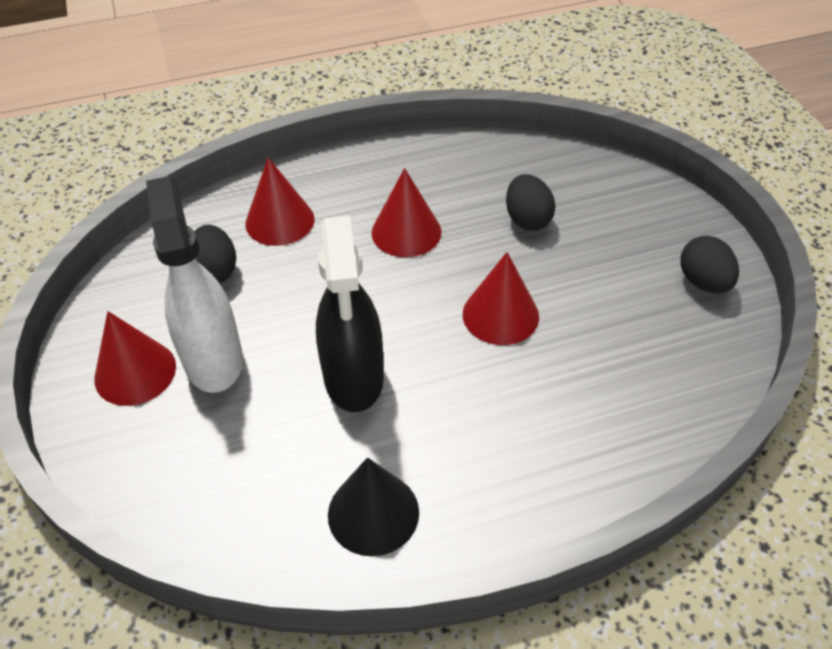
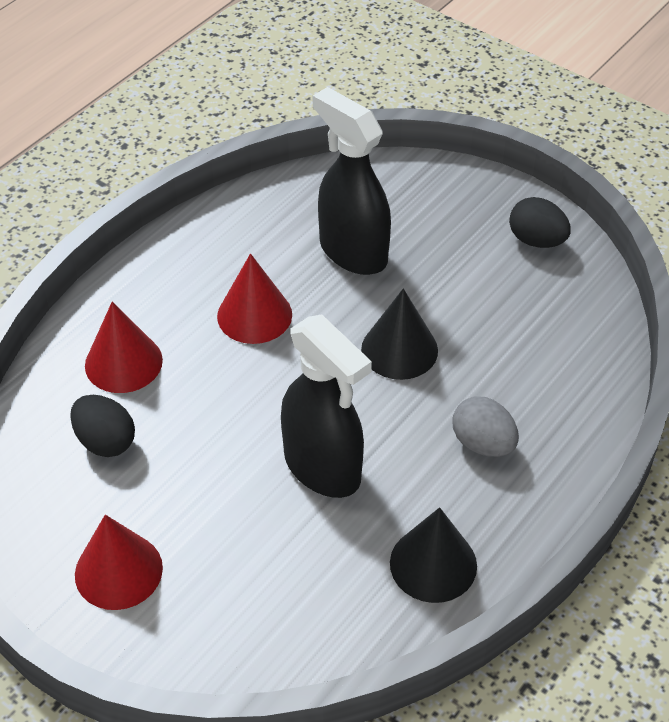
camera: 35 degrees left, 0 degrees up
white spray bottle [146,176,243,393] -> none
red cone [463,252,539,345] -> black cone [361,288,438,380]
black egg [506,174,555,231] -> black spray bottle [313,87,391,275]
none -> grey egg [452,396,519,457]

